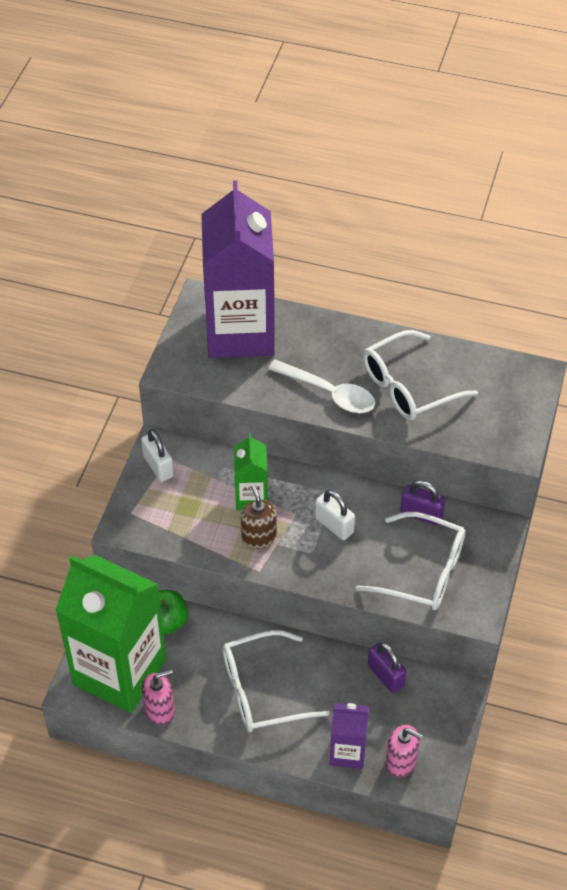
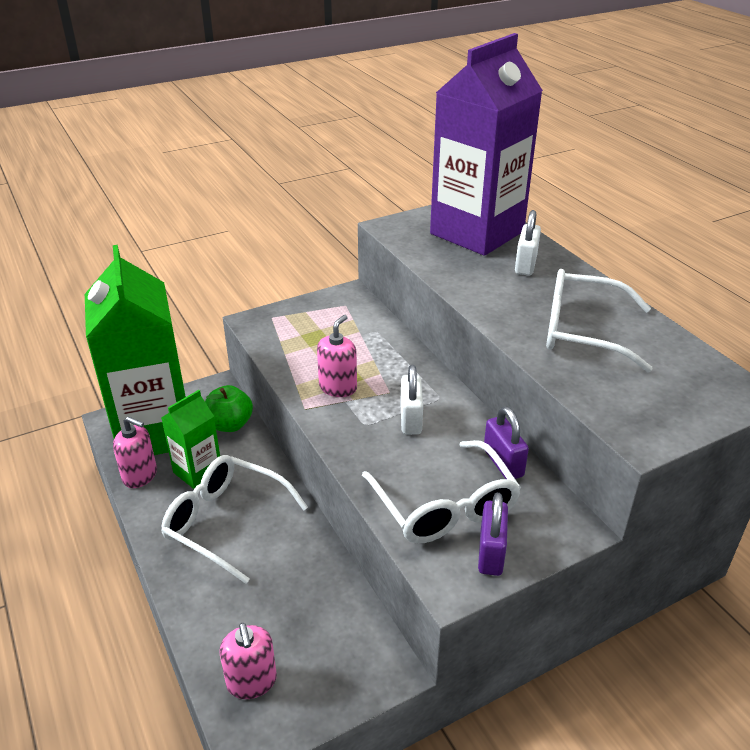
camera: 45 degrees right, 15 degrees down
white padlock [141,429,174,482] -> white padlock moved to [515,210,541,276]
green carton [234,433,268,511] -> green carton moved to [161,390,220,489]
brown soap dispenser [241,485,277,549] -> pink soap dispenser [317,315,357,397]
white spoon [268,359,375,413] -> none
purple carton [330,703,369,769] -> none
purple padlock [368,642,406,693] -> purple padlock moved to [478,493,508,576]

